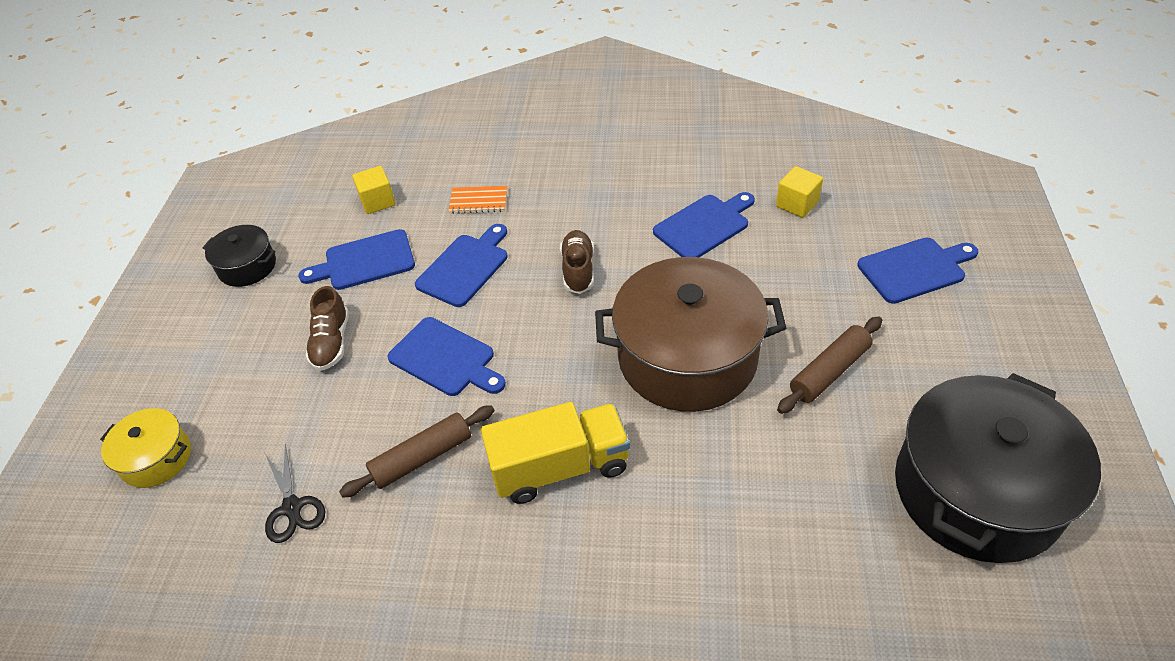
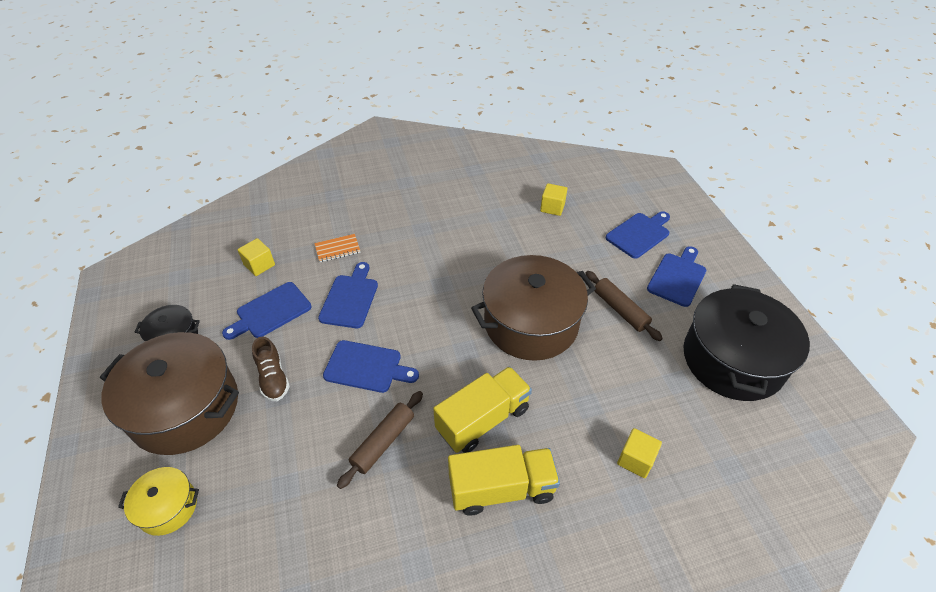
camera: 25 degrees left, 0 degrees up
black scissors [265,444,325,543] -> none
brown shoe [560,230,594,294] -> none
blue cutting board [653,192,755,257] -> blue cutting board moved to [647,246,706,307]
brown rolling pin [777,316,882,414] -> brown rolling pin turned 60 degrees counterclockwise [585,271,663,341]
none -> brown pot [100,332,239,455]
none -> yellow truck [448,445,560,516]
none -> yellow cube [617,428,662,478]

